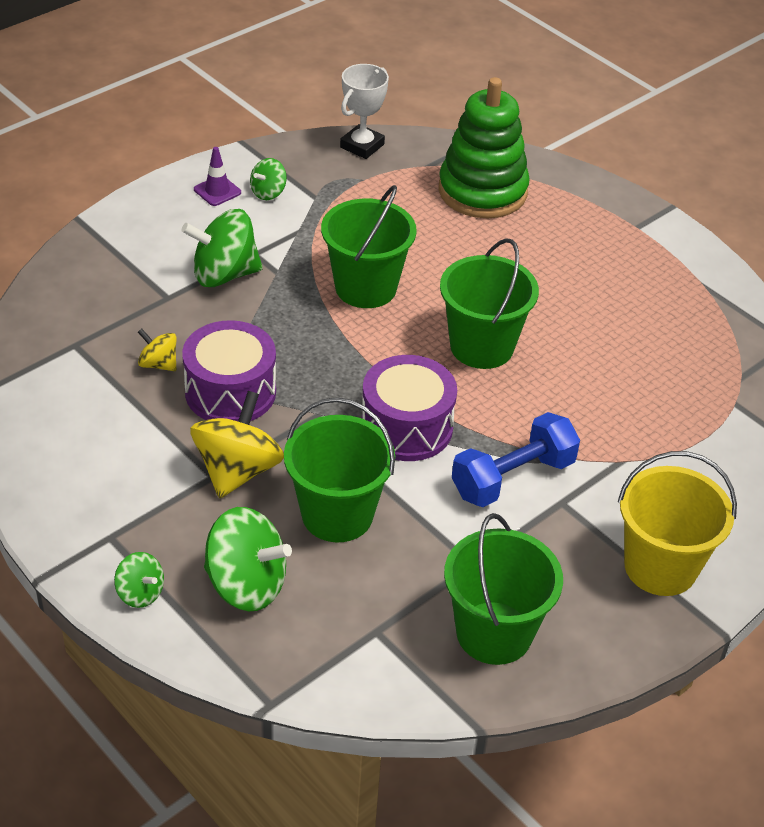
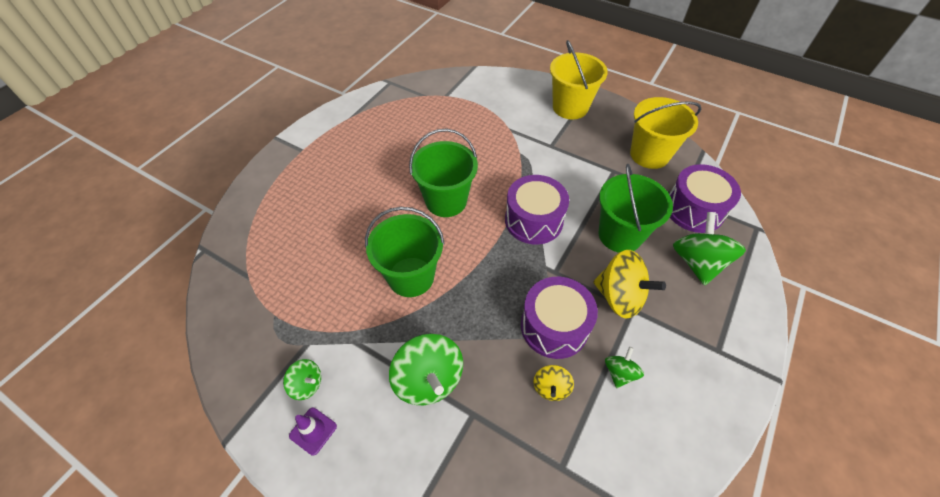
camera: 105 degrees left, 10 degrees up
green spinning top [114,552,164,608] -> green spinning top moved to [605,347,644,388]
yellow spinning top [190,391,284,498] -> yellow spinning top turned 150 degrees counterclockwise [593,250,666,319]
white trophy [340,64,389,159] -> none
green stacking toy [438,77,530,219] -> none
green bucket [444,513,563,665] -> yellow bucket [630,97,701,169]
blue dumbbell [452,412,580,507] -> none
none -> purple drum [669,164,741,233]

